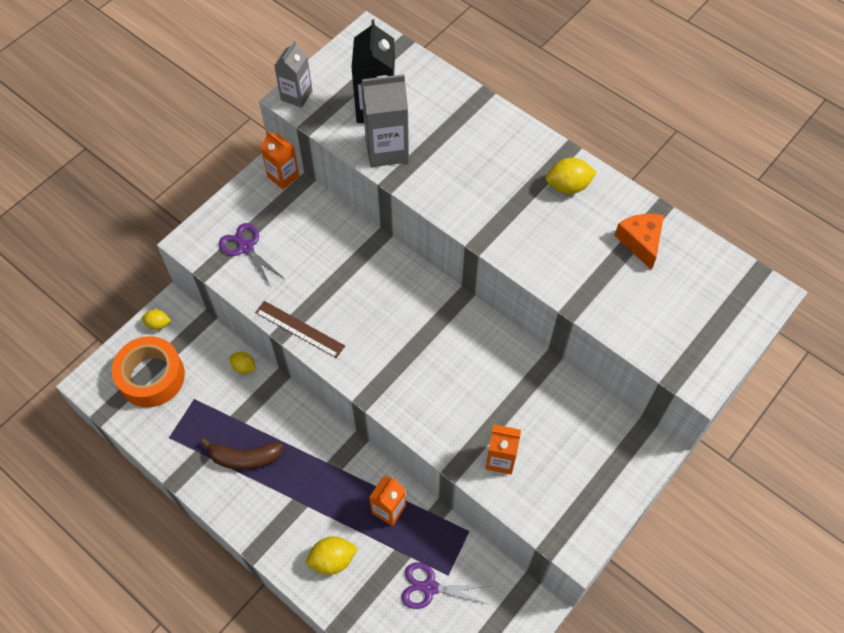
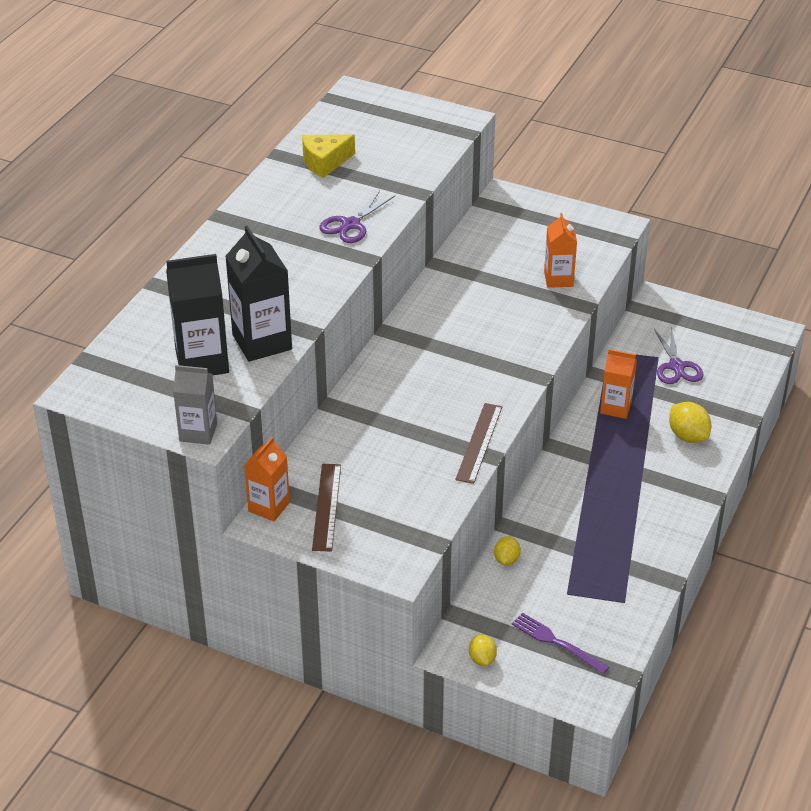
camera: 105 degrees left, 20 degrees down
orange tape [112,336,185,407] -> purple fork [511,613,609,674]
brown banana [201,438,283,470] -> none
purple scissors [219,223,285,287] -> purple scissors moved to [319,191,395,243]
grey carton [361,74,409,167] -> black carton [225,225,292,362]
yellow lemon [546,158,597,194] -> none
orange cheese [614,214,664,270] -> yellow cheese [302,135,355,178]
none -> brown ruler [312,464,341,552]

